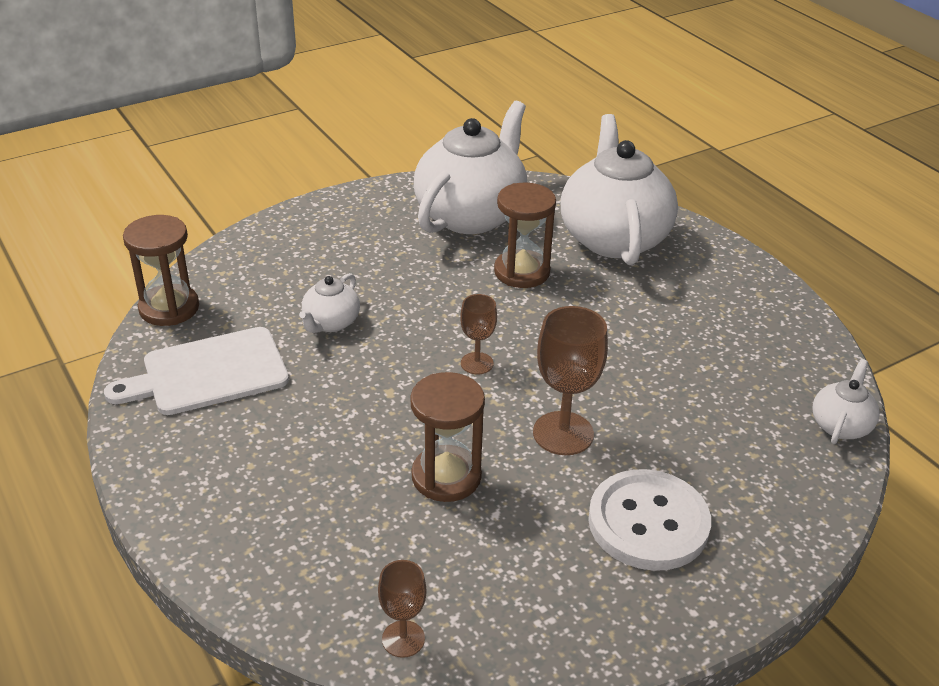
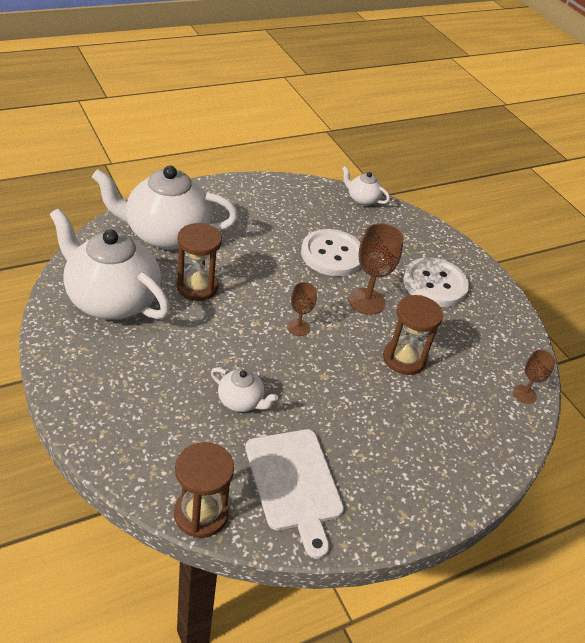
camera: 90 degrees left, 5 degrees up
none -> white button [301,229,361,276]

